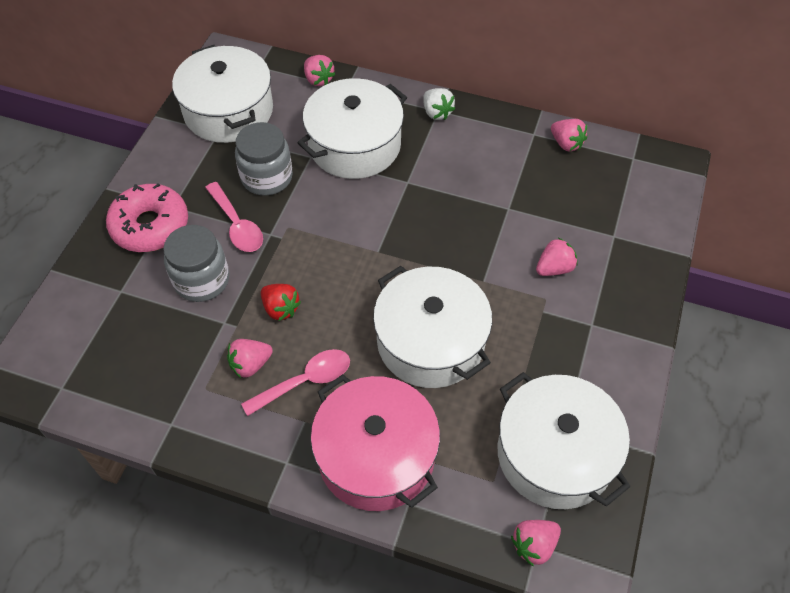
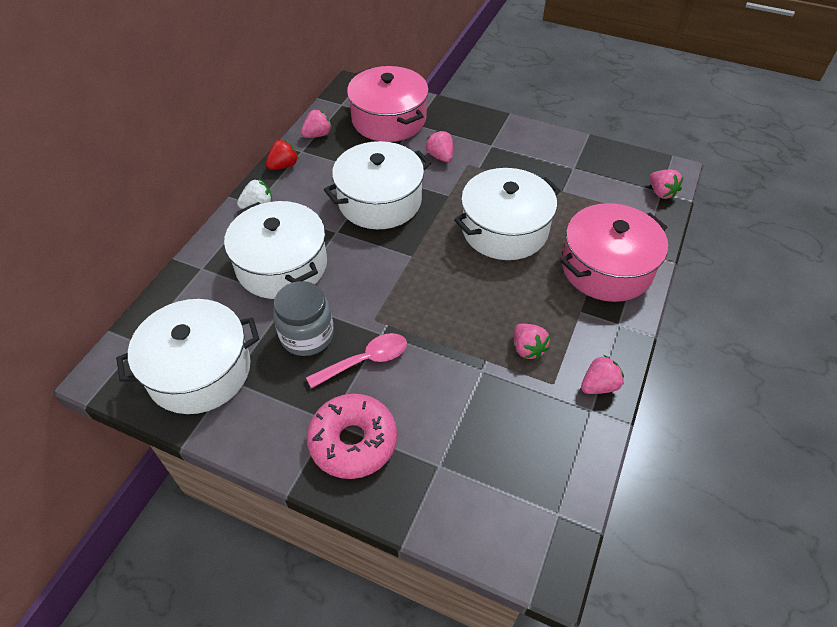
camera: 85 degrees left, 5 degrees down
grey jar [163,225,229,302] -> none
pink spoon [241,349,350,416] -> none
red strawberry [261,284,301,321] -> red strawberry moved to [266,140,299,170]
pink strawberry [304,55,335,86] -> pink strawberry moved to [581,355,624,394]
white pot [497,372,630,509] -> white pot moved to [324,141,431,229]
none -> pink pot [347,66,429,142]

